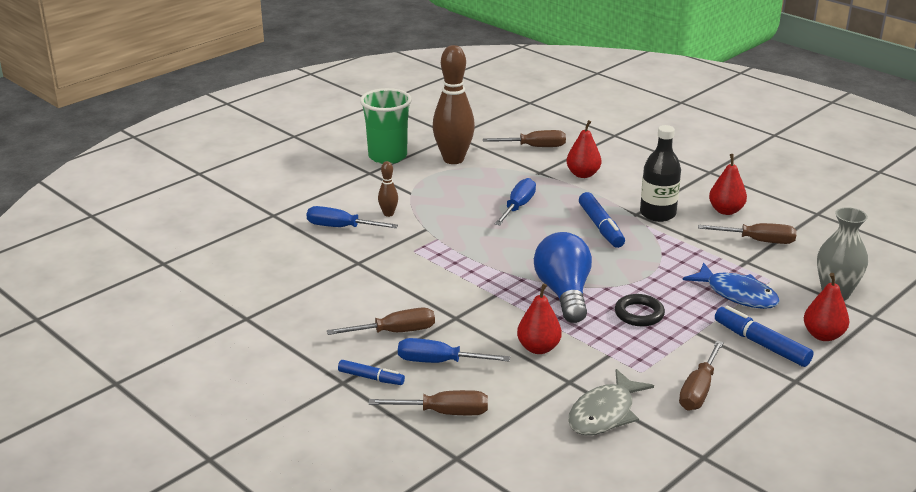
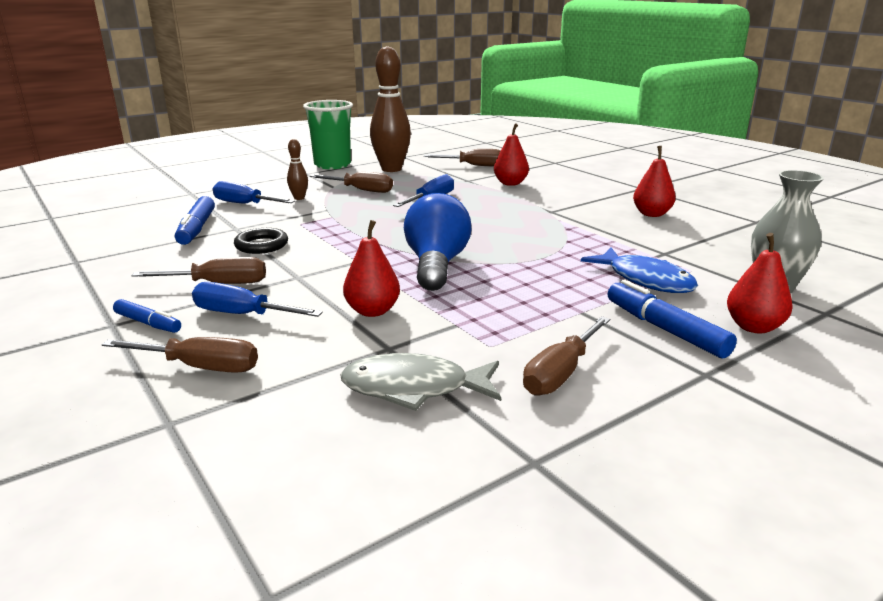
camera: 10 degrees right, 5 degrees down
grey fish [568,369,654,435] -> grey fish turned 45 degrees clockwise [340,353,501,411]
blue marker [579,192,625,248] -> blue marker moved to [175,196,215,245]
black ring [615,294,665,326] -> black ring moved to [234,228,288,254]
black bottle [640,125,681,222] -> none
brown screwdriver [698,223,796,244] -> brown screwdriver moved to [310,172,393,193]

